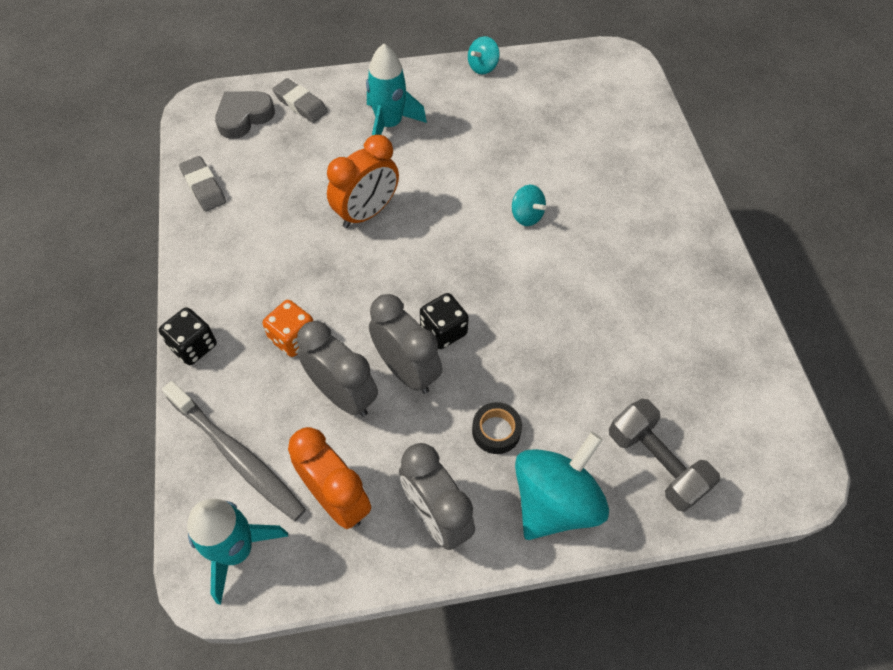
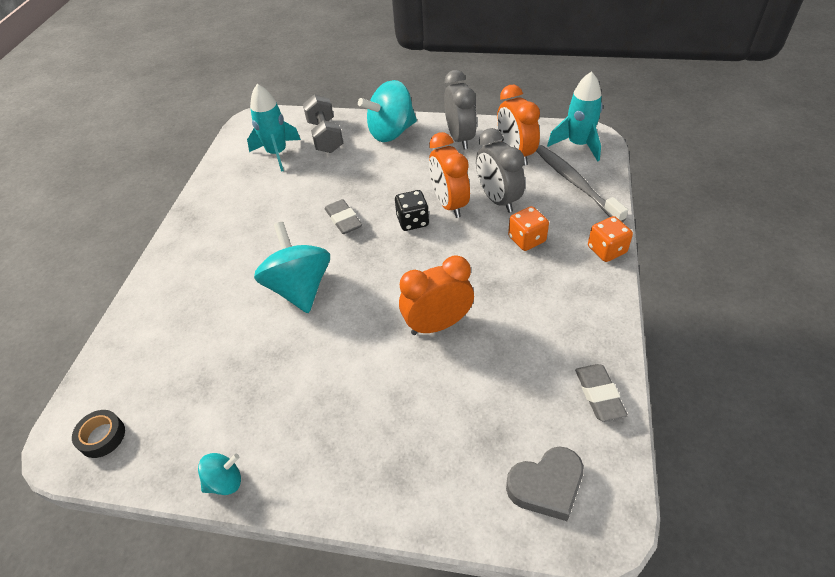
camera: 155 degrees left, 10 degrees down
black dice [159,307,217,365] -> orange dice [588,216,633,262]
grey eraser [272,78,328,123] -> grey eraser moved to [324,199,362,234]
turquoise rocket [366,44,427,135] -> turquoise rocket moved to [247,84,301,172]
grey clock [369,294,442,394] -> orange clock [429,132,470,218]
black tape [472,402,522,454] -> black tape moved to [72,410,125,458]
turquoise spinning top [512,185,546,226] -> turquoise spinning top [254,222,330,313], size x2.03

